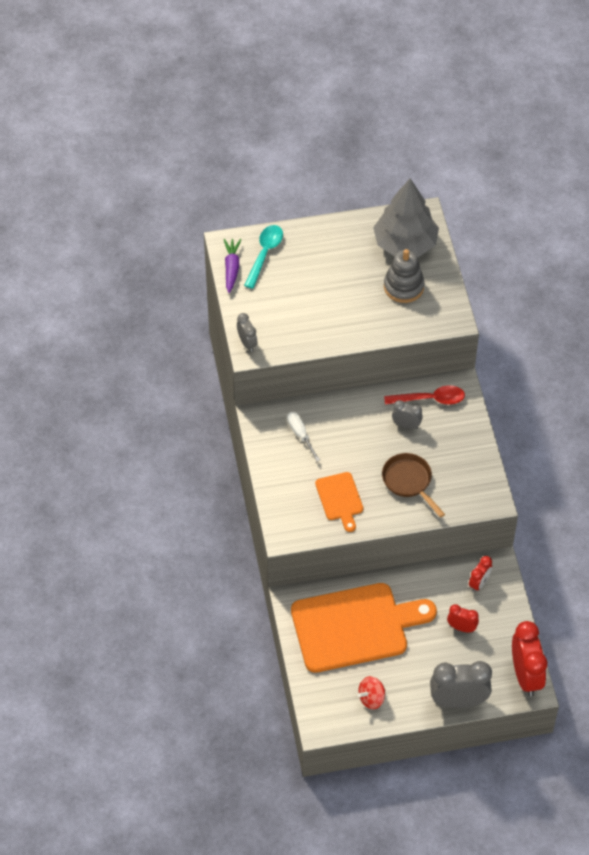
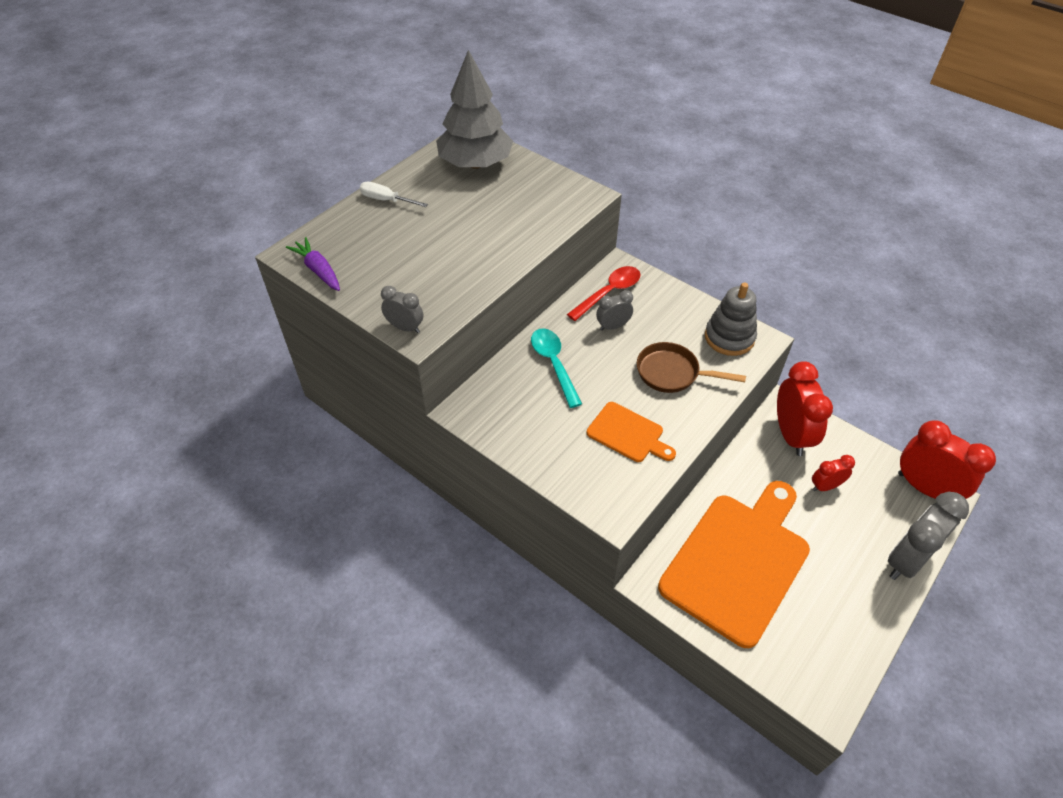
camera: 40 degrees left, 5 degrees down
turquoise spoon [244,225,283,289] -> turquoise spoon moved to [531,328,582,408]
white screwdriver [287,412,320,461] -> white screwdriver moved to [360,182,428,207]
red spinning top [358,676,385,709] -> none
grey stacking toy [384,249,425,303] -> grey stacking toy moved to [705,283,757,356]
red clock [469,556,492,592] -> red clock [777,361,833,456], size x1.90

